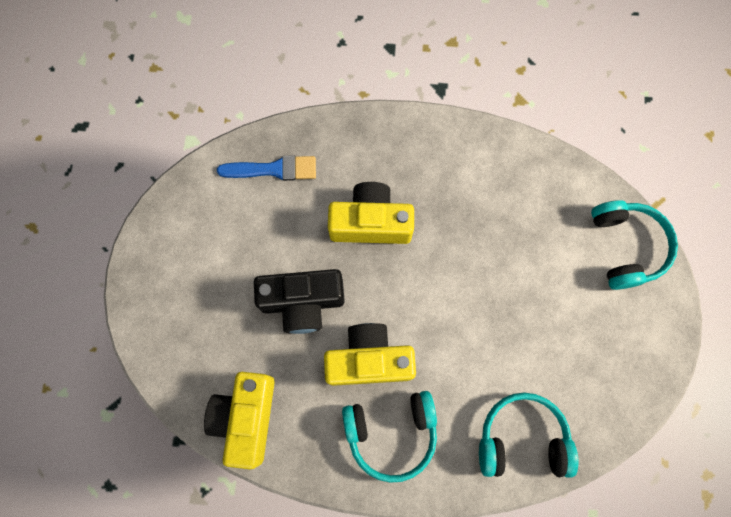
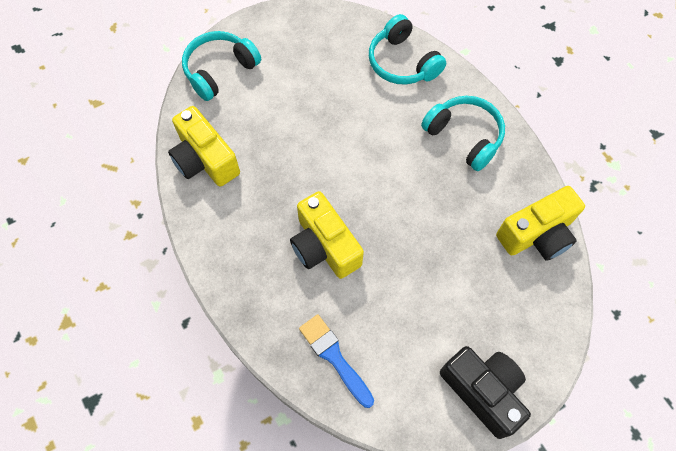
camera: 125 degrees left, 10 degrees down
black camera [254,269,345,334] -> black camera moved to [440,346,531,439]
yellow camera [324,323,416,386] -> yellow camera moved to [168,106,240,187]

